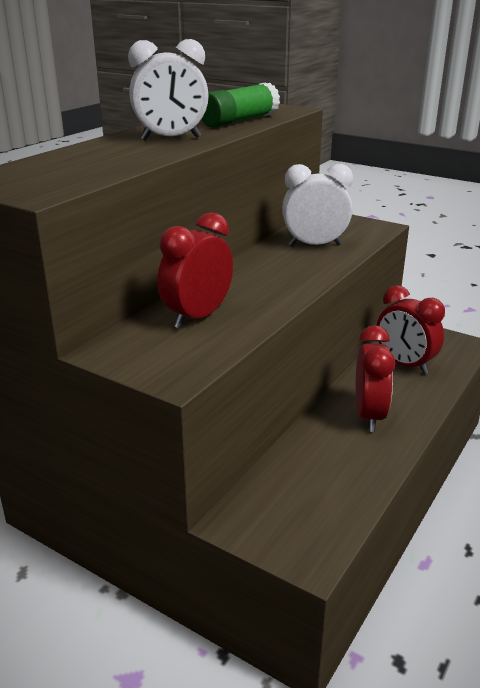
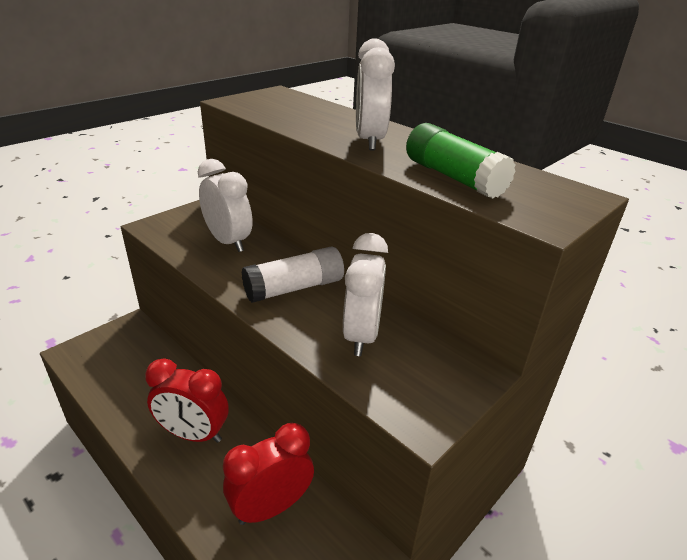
camera: 100 degrees right, 5 degrees up
red clock [158,212,233,328] -> white clock [198,159,253,252]
none -> white glue stick [241,247,344,303]

